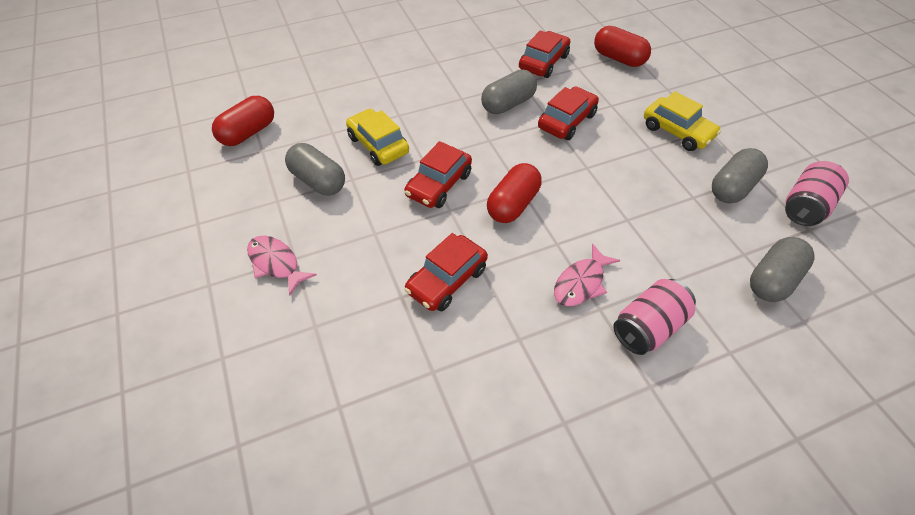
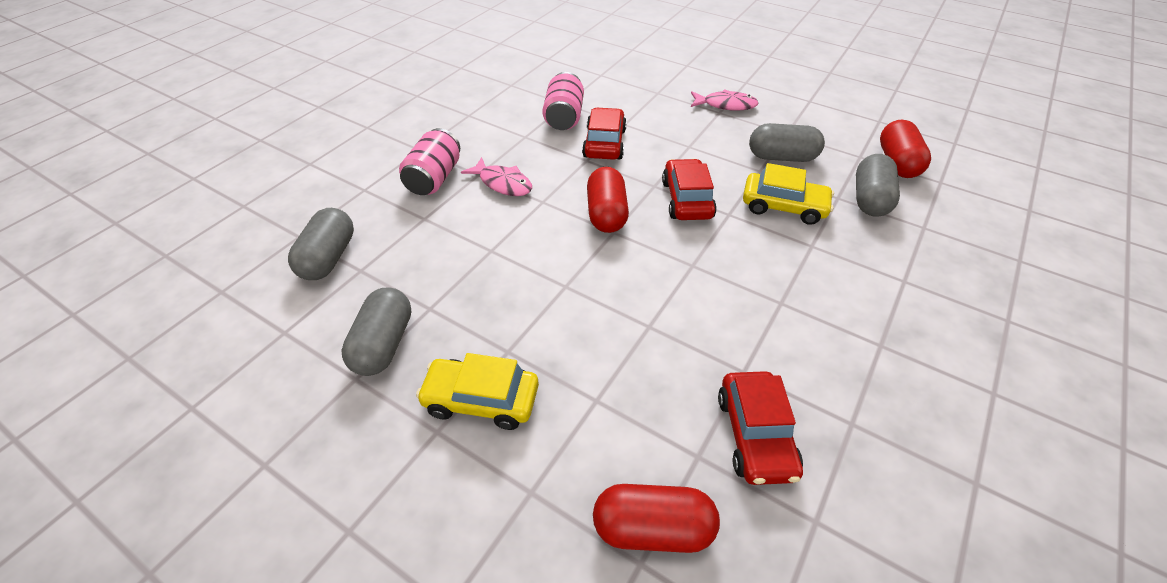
camera: 145 degrees right, 5 degrees down
grey capsule [481,69,537,114] -> grey capsule moved to [856,154,900,217]
red car [538,87,599,140] -> none
pink fish [554,243,620,306] -> pink fish turned 120 degrees clockwise [461,157,532,196]
pink can [785,161,849,226] -> pink can moved to [542,72,584,130]

